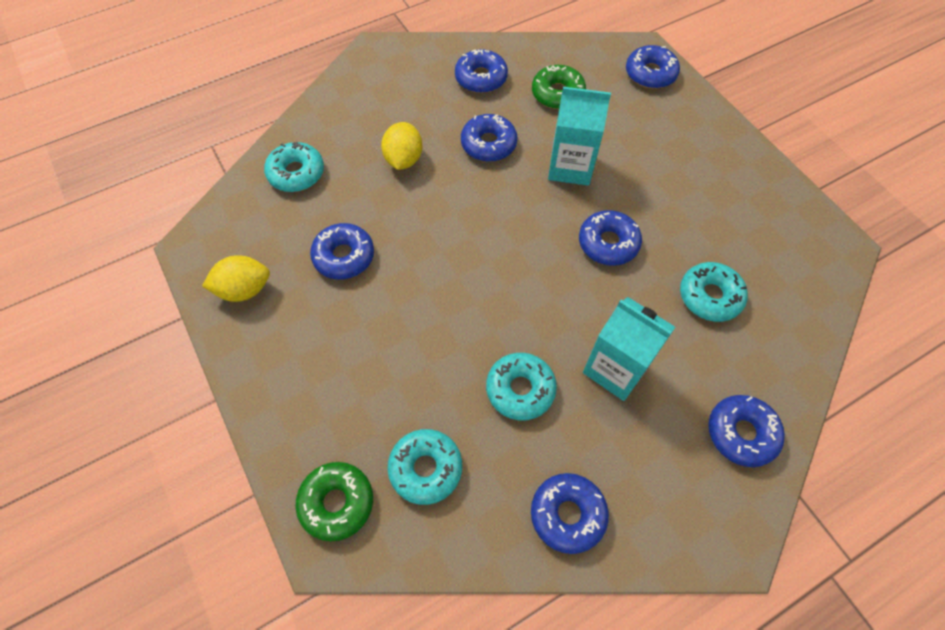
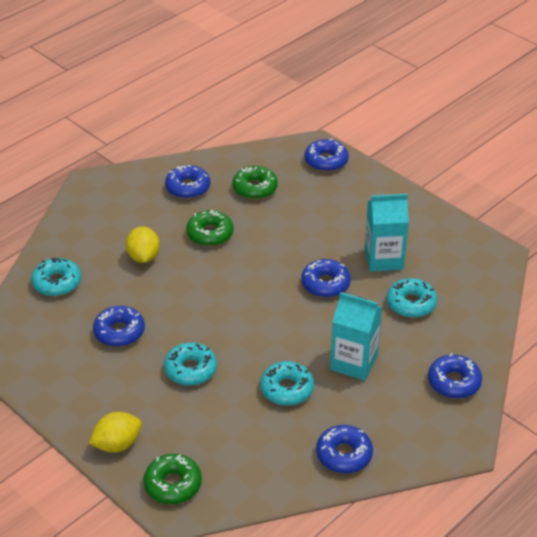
camera: 15 degrees left, 20 degrees down
yellow lemon [202,255,270,302] -> yellow lemon moved to [89,412,142,453]
turquoise donut [387,429,462,505] -> turquoise donut moved to [164,342,217,386]
blue donut [461,114,517,162] -> green donut [186,209,234,246]
turquoise carton [548,87,611,186] -> turquoise carton moved to [365,194,409,272]

